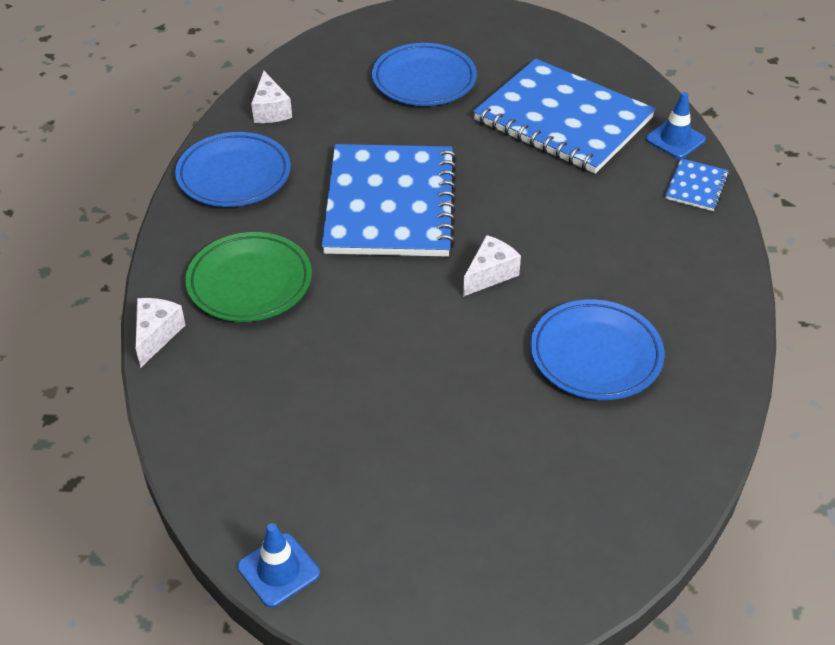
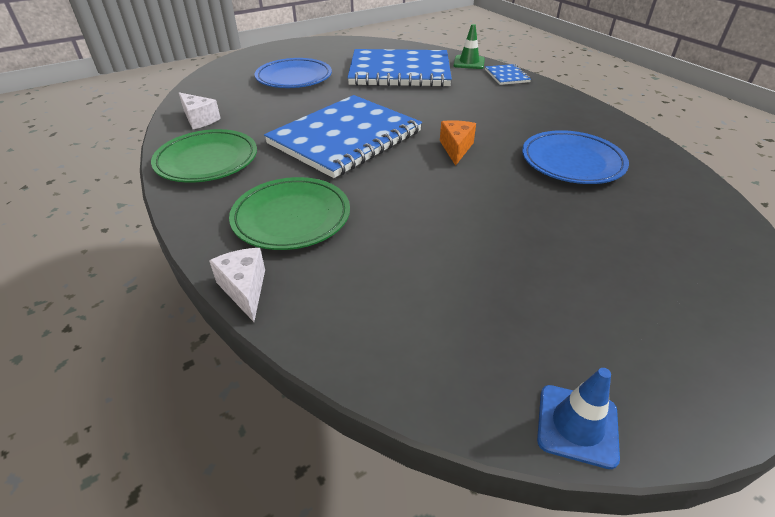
camera: 35 degrees left, 5 degrees down
blue plate [175,132,291,207] -> green plate [151,129,257,183]
blue notebook [322,144,456,257] -> blue notebook turned 75 degrees clockwise [264,95,422,178]
white cheese [463,235,521,297] -> orange cheese [440,120,476,166]
blue traffic cone [646,92,706,159] -> green traffic cone [453,24,485,69]

